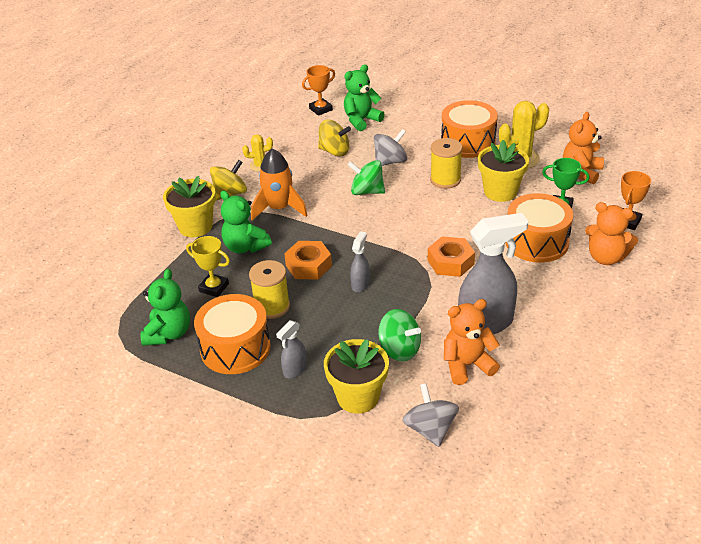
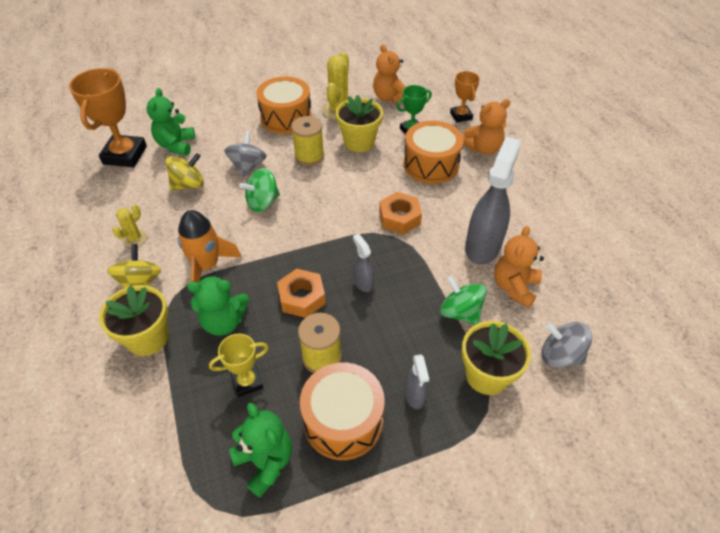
camera: 50 degrees left, 10 degrees up
orange trophy [302,65,335,116] -> orange trophy [69,68,147,167], size x1.80
green spinning top [379,309,421,362] -> green spinning top turned 120 degrees counterclockwise [440,276,487,325]

